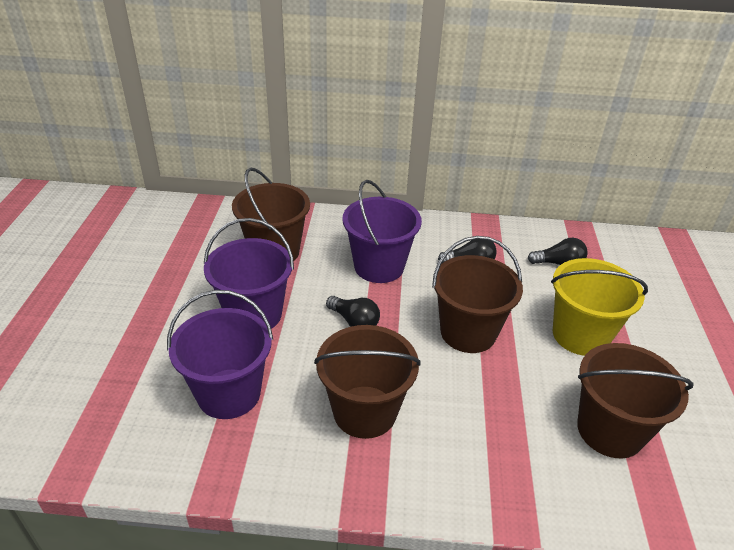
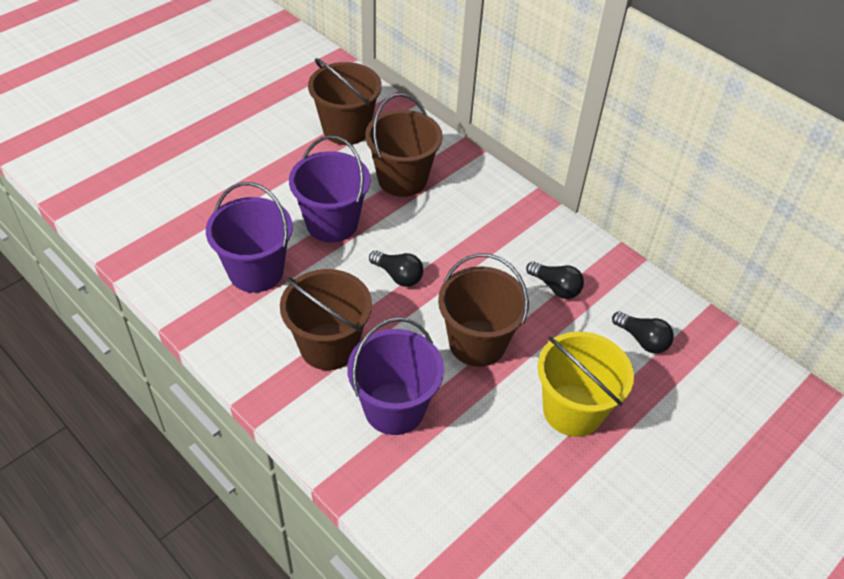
camera: 40 degrees right, 10 degrees up
black light bulb [326,296,380,327] -> black light bulb turned 45 degrees counterclockwise [369,251,423,287]
purple bucket [342,180,422,283] -> purple bucket moved to [347,317,444,435]
brown bucket [577,343,694,458] -> brown bucket moved to [308,58,382,145]

